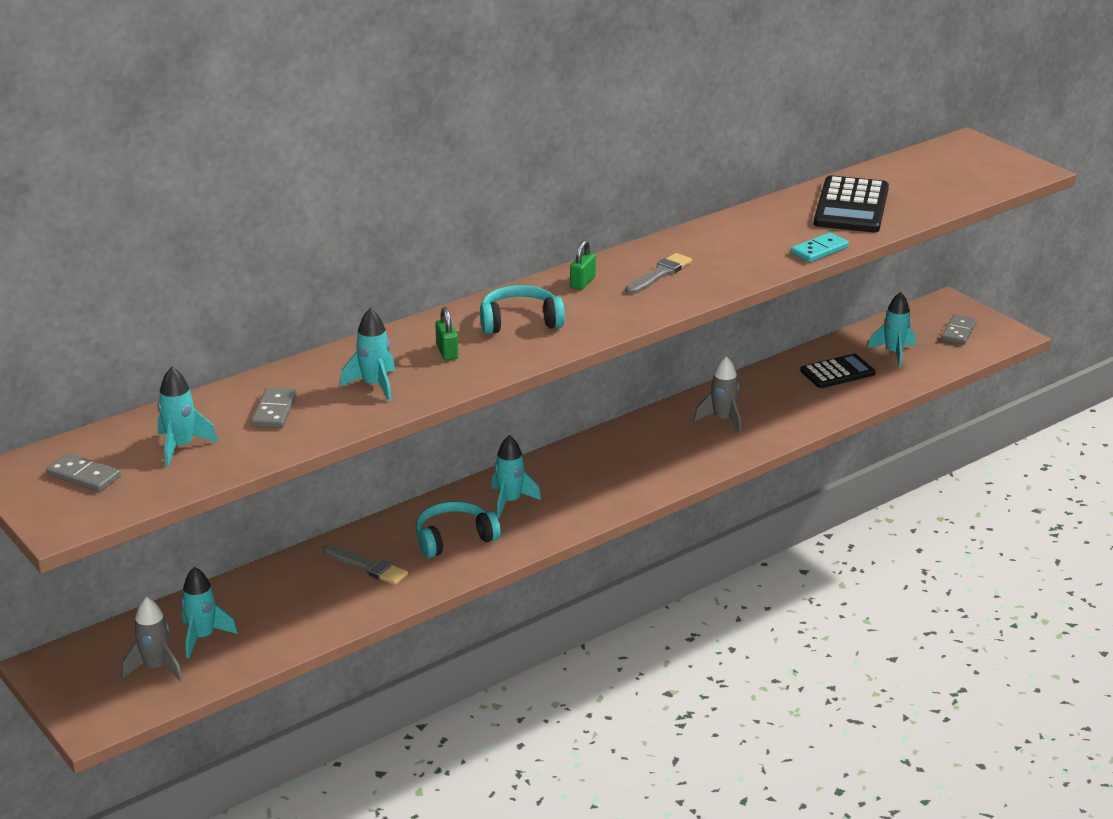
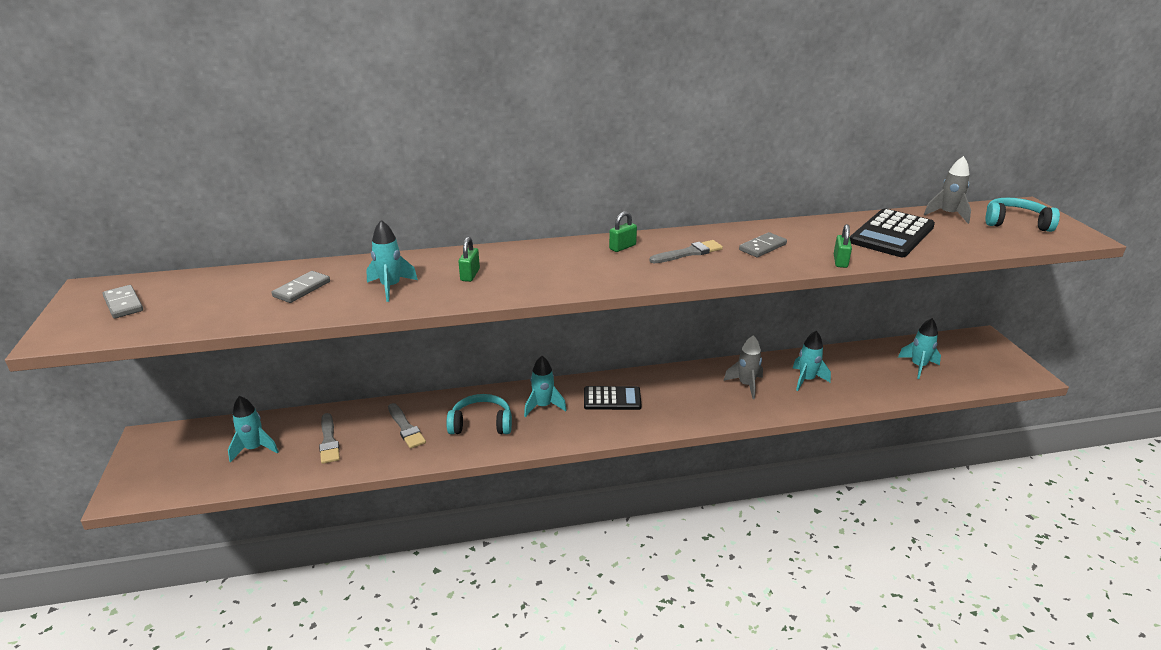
camera: 25 degrees right, 0 degrees up
grey rocket [122,596,183,682] -> grey rocket moved to [924,156,971,224]
turquoise rocket [158,367,218,467] -> turquoise rocket moved to [793,331,831,391]
turquoise headphones [480,285,565,334] -> turquoise headphones moved to [985,198,1060,232]
turquoise domino [791,232,849,262] -> green padlock [834,224,852,268]
black calculator [800,354,876,388] -> black calculator moved to [584,386,642,410]
grey domino [941,315,977,345] -> grey domino moved to [739,232,787,257]
none -> grey brush [319,413,340,464]

